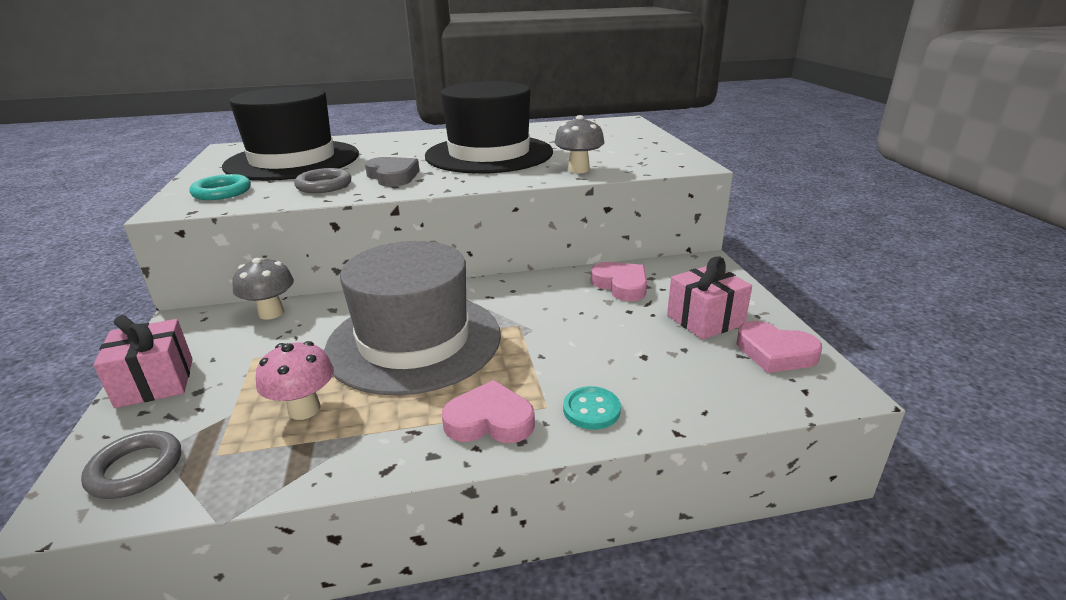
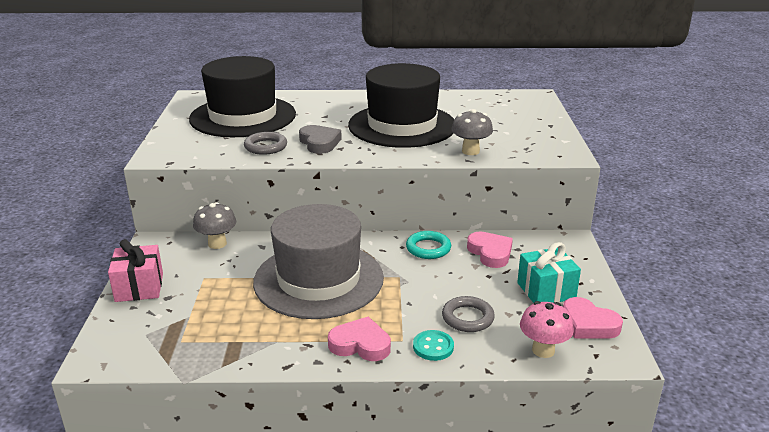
camera: 10 degrees right, 0 degrees up
grey ring [81,430,181,499] -> grey ring moved to [442,296,495,332]
turquoise ring [189,174,251,200] -> turquoise ring moved to [406,231,451,259]
pink mushroom [256,341,334,420] -> pink mushroom moved to [520,301,574,358]
pink gift [667,256,752,340] -> turquoise gift [517,242,581,303]

